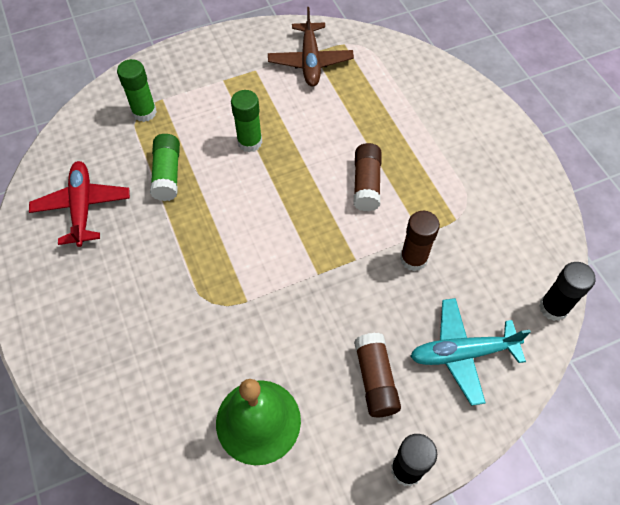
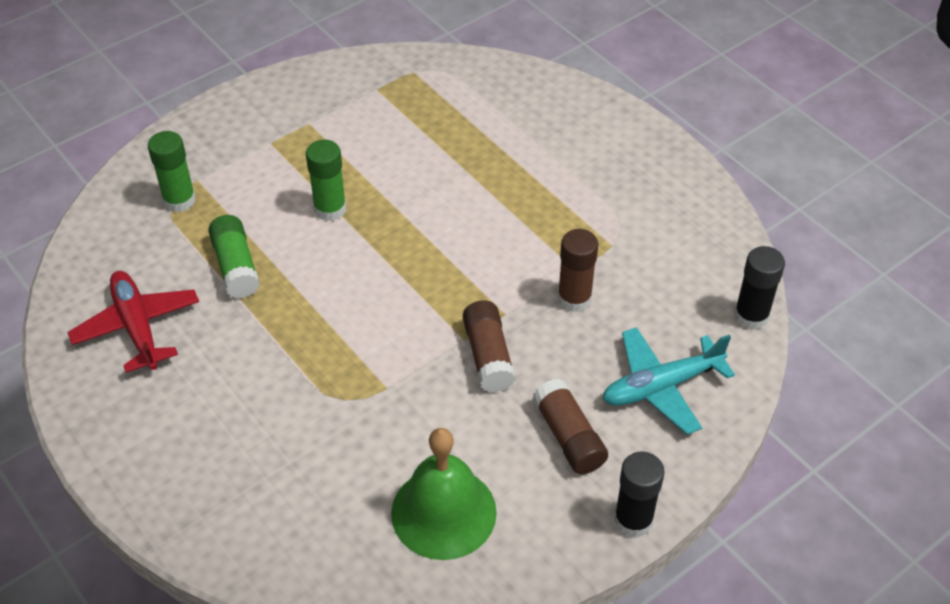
camera: 15 degrees left, 10 degrees down
brown plane [268,7,354,87] -> none
brown glue stick [354,143,382,212] -> brown glue stick moved to [463,301,516,393]

